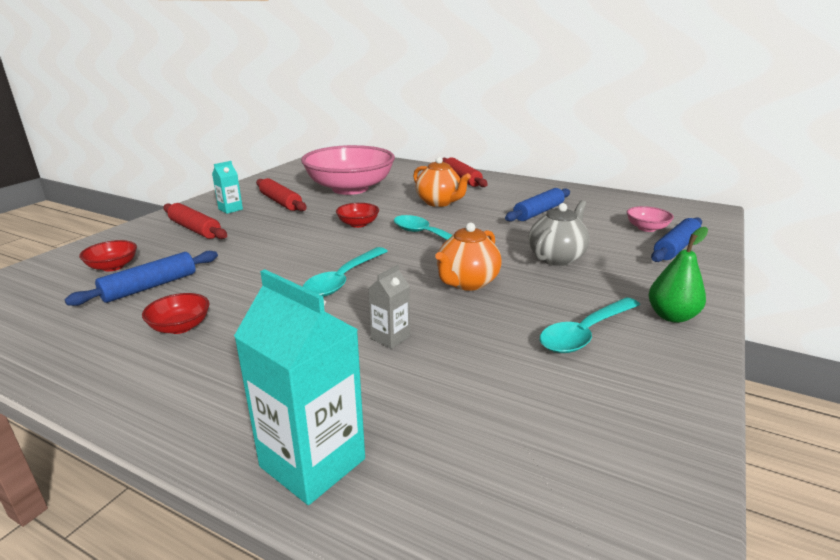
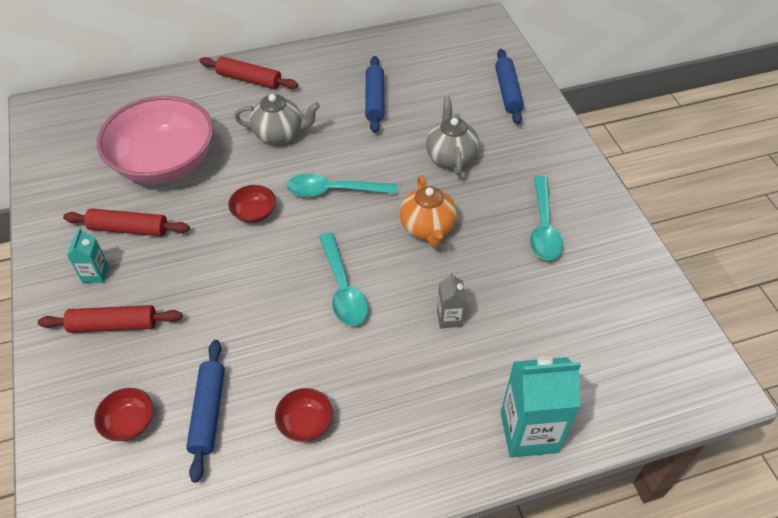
camera: 45 degrees left, 25 degrees up
orange teapot [413,157,471,207] -> grey teapot [235,94,320,144]
pink bowl [627,206,674,232] -> none
green pear [649,227,708,323] -> none

